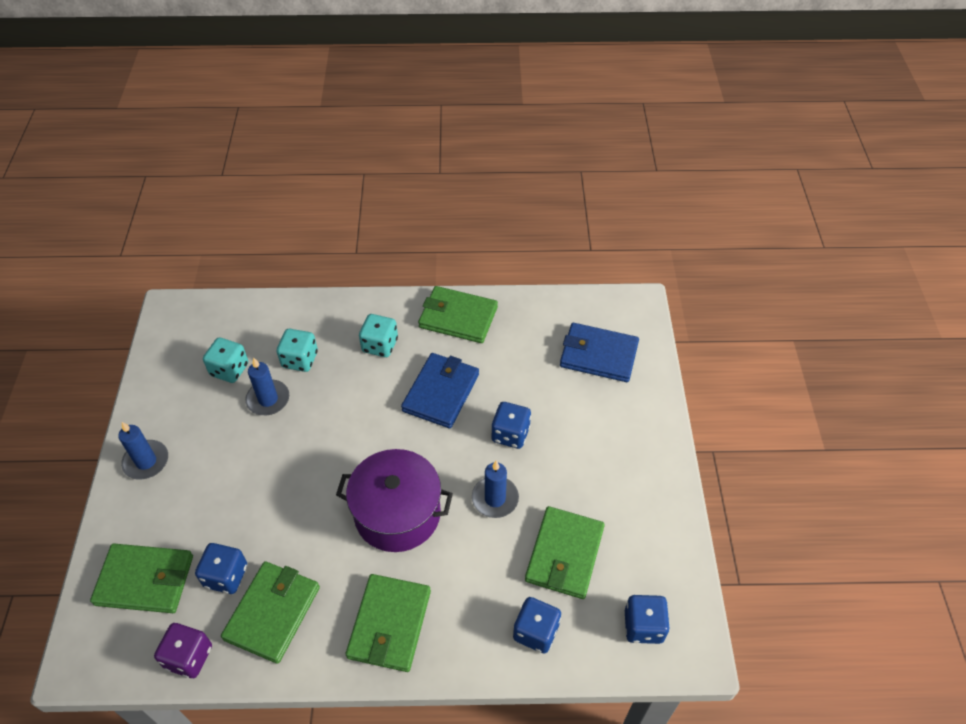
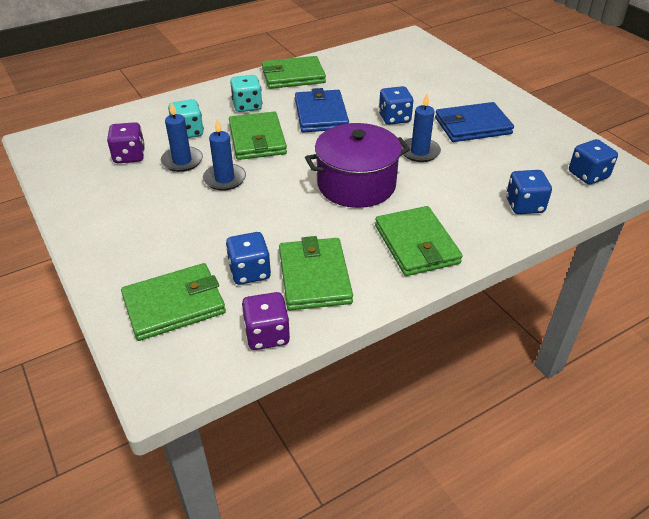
camera: 30 degrees left, 10 degrees down
blue candle [118,422,168,479] -> blue candle moved to [203,119,246,191]
turquoise dice [203,338,248,383] -> purple dice [107,122,145,163]
green wallet [525,506,605,599] -> green wallet moved to [229,112,287,160]
blue wallet [560,323,639,382] -> blue wallet moved to [435,102,514,142]

